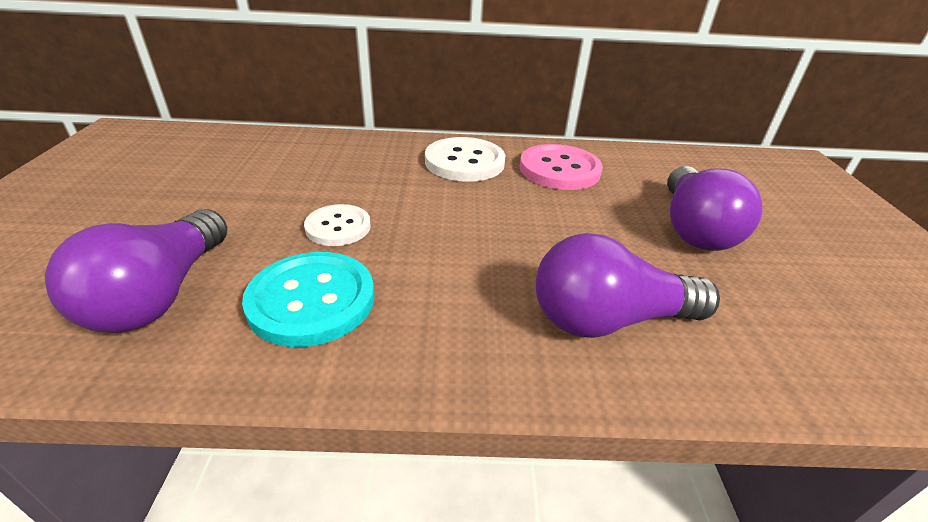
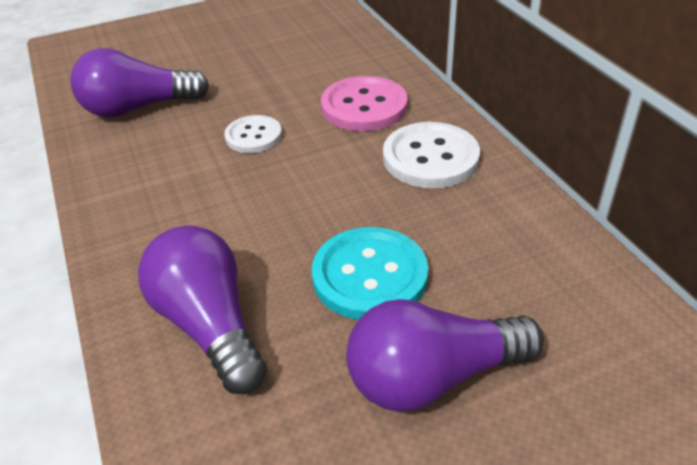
camera: 70 degrees right, 5 degrees up
turquoise button [242,252,375,347] -> turquoise button moved to [312,227,428,320]
pink button [520,144,603,190] -> pink button moved to [321,76,408,131]

